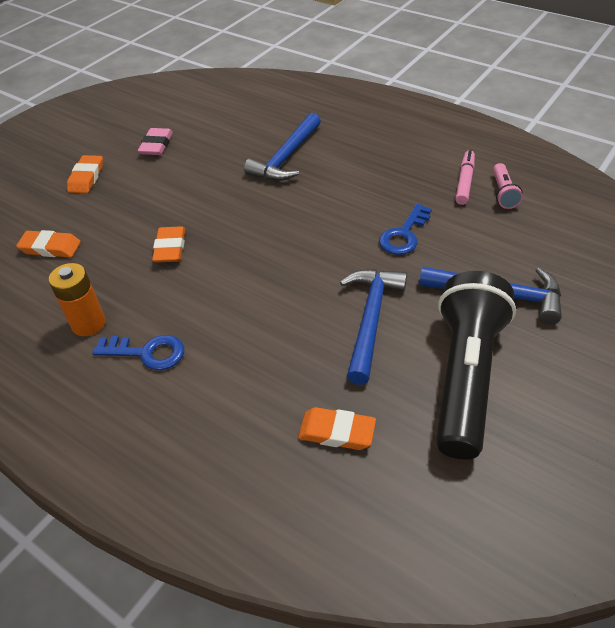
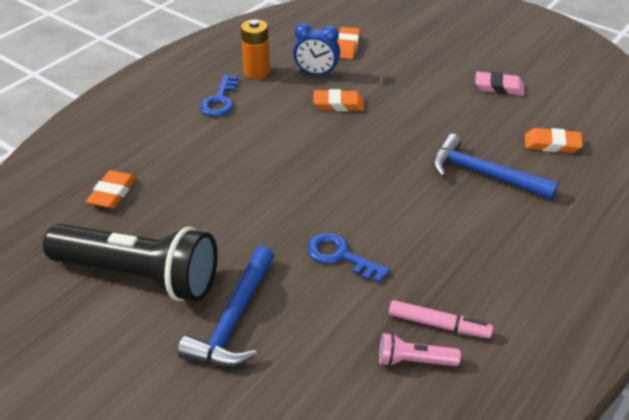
camera: 90 degrees right, 5 degrees down
orange eraser [67,155,103,193] -> orange eraser moved to [525,128,583,153]
blue hammer [340,269,407,385] -> none
none -> blue clock [293,23,340,76]

